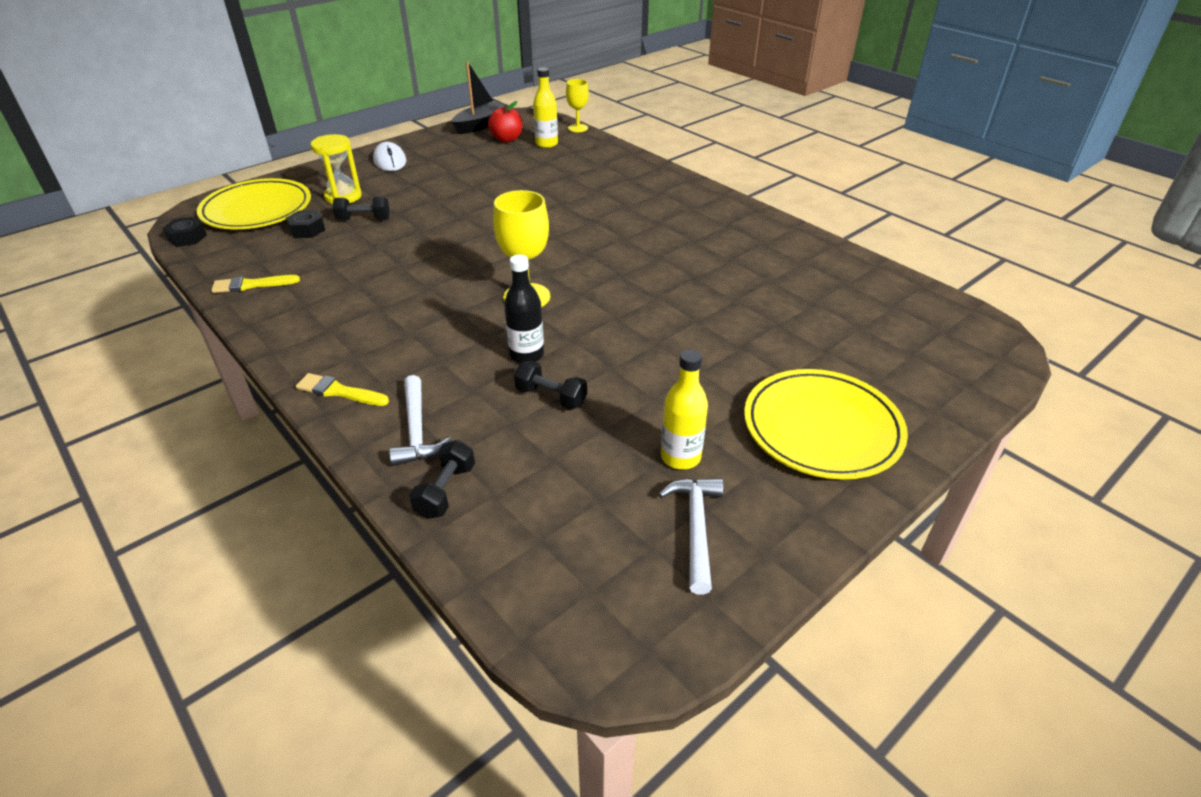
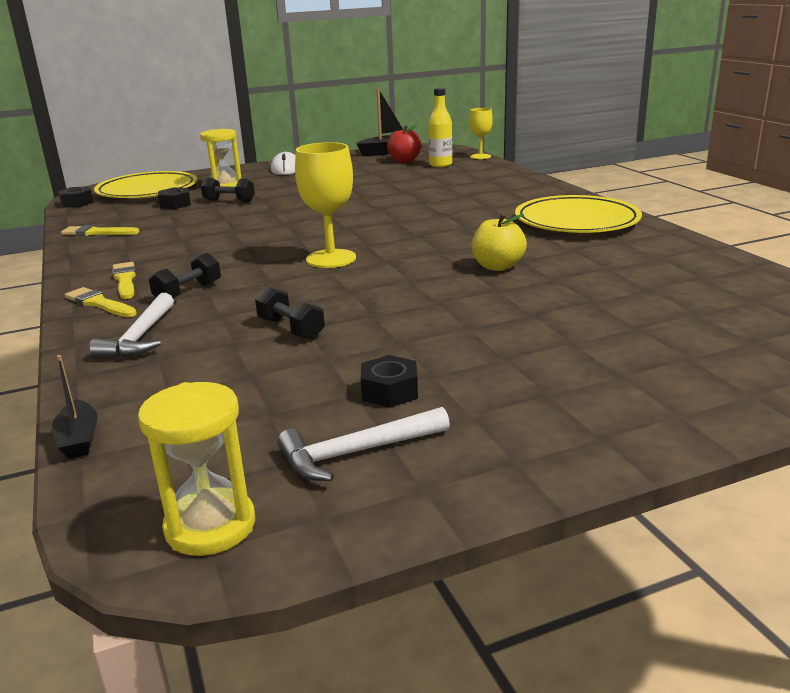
camera: 20 degrees right, 15 degrees down
black dumbbell [409,440,475,519] -> black dumbbell moved to [149,253,221,299]
black bottle [504,255,544,363] -> none
white hammer [659,478,723,595] -> white hammer turned 135 degrees counterclockwise [277,407,450,481]
yellow bottle [661,350,708,470] -> black nut [361,355,418,408]
yellow plate [744,369,908,480] -> yellow plate moved to [515,195,642,233]
none -> black boat [52,355,98,459]
none -> yellow brush [112,262,136,299]
none -> yellow hourglass [138,382,255,556]
none -> yellow apple [472,214,527,271]

